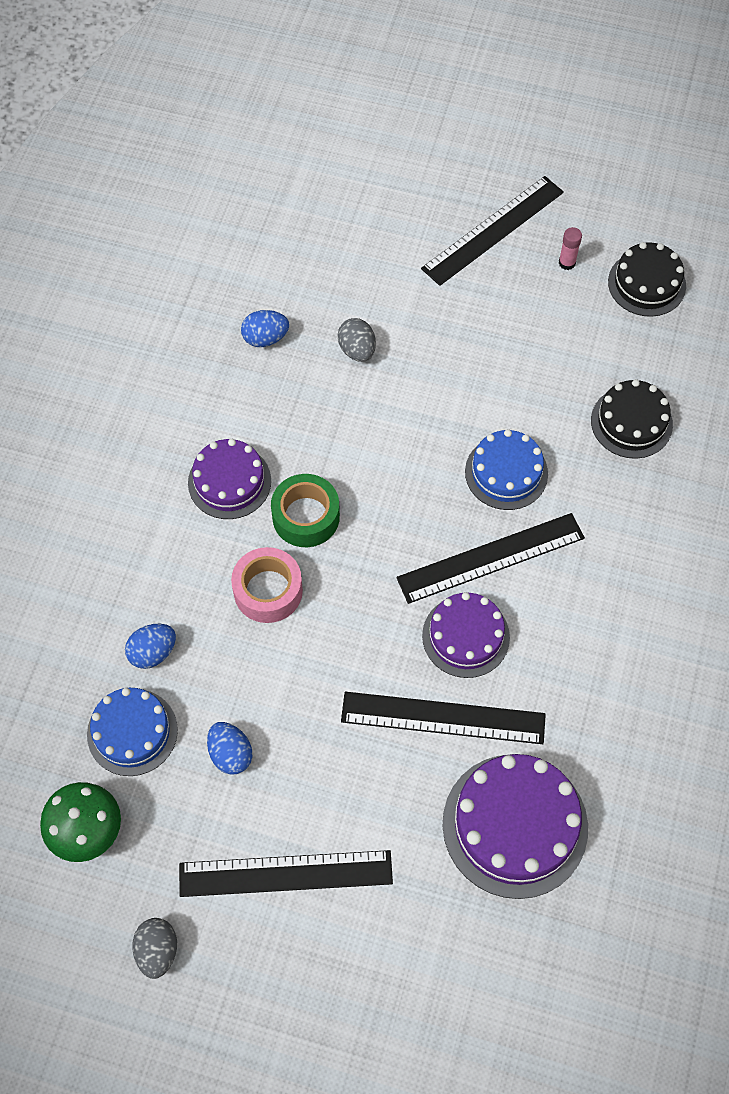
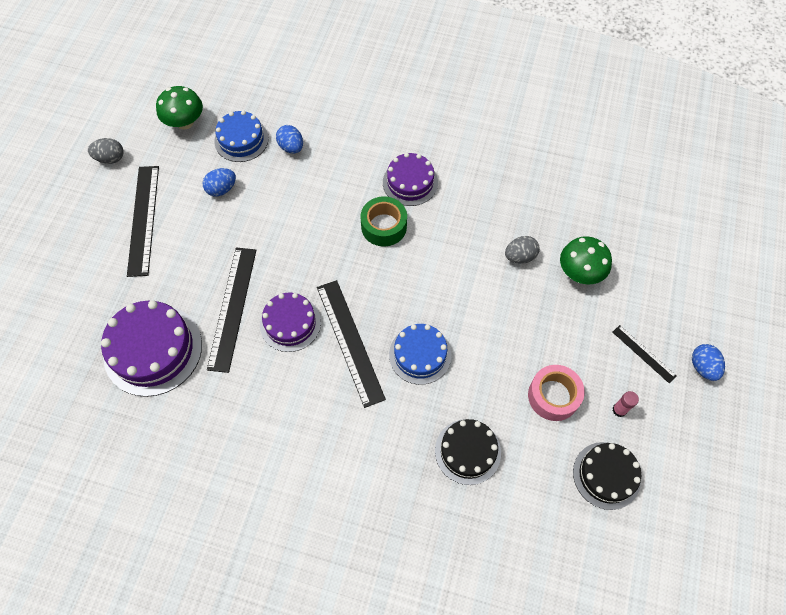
camera: 90 degrees right, 0 degrees up
pink tape [231,547,303,623] -> pink tape moved to [528,365,585,421]
blue egg [241,310,289,347] -> blue egg moved to [692,344,725,381]
black ruler [421,176,564,286] -> black ruler [612,325,677,383], size x0.52
none -> green mushroom [560,236,612,284]

